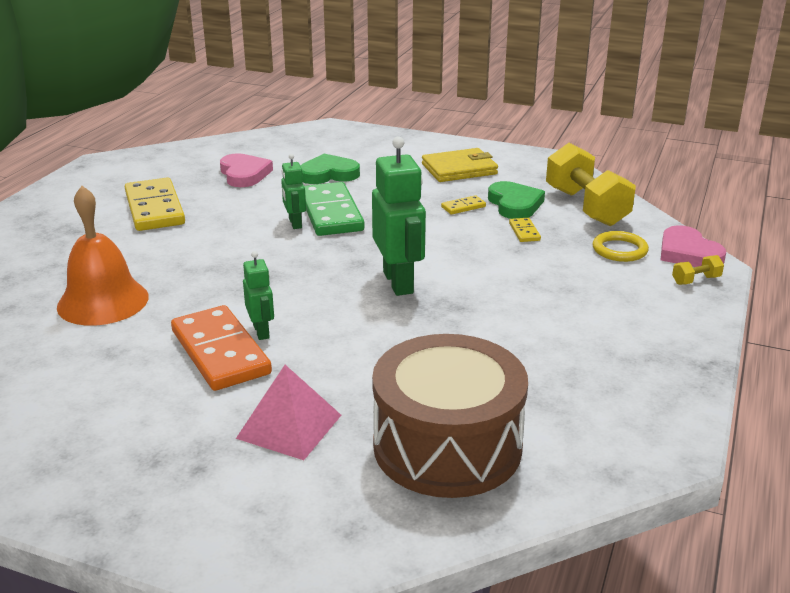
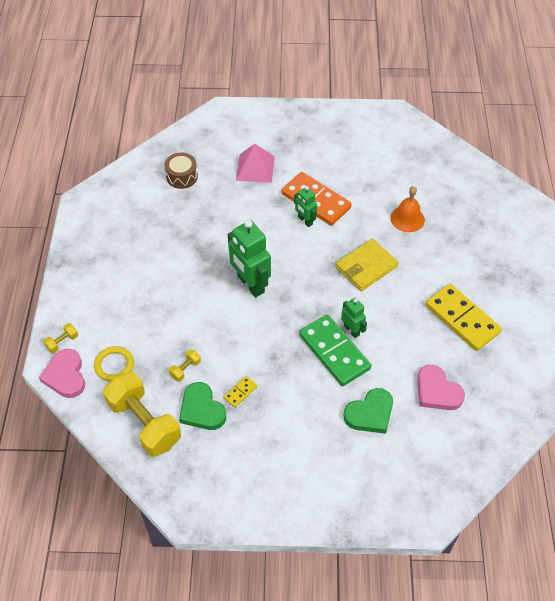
camera: 160 degrees right, 25 degrees up
orange bell [57,186,148,326] -> orange bell [390,186,425,232], size x0.66
brown drum [372,334,528,498] -> brown drum [164,153,198,189], size x0.47
yellow wallet [422,148,498,182] -> yellow wallet moved to [336,239,399,291]
yellow domino [509,218,541,242] -> yellow dumbbell [169,349,201,382]
pink heart [661,225,726,267] -> pink heart turned 150 degrees counterclockwise [39,349,85,398]

